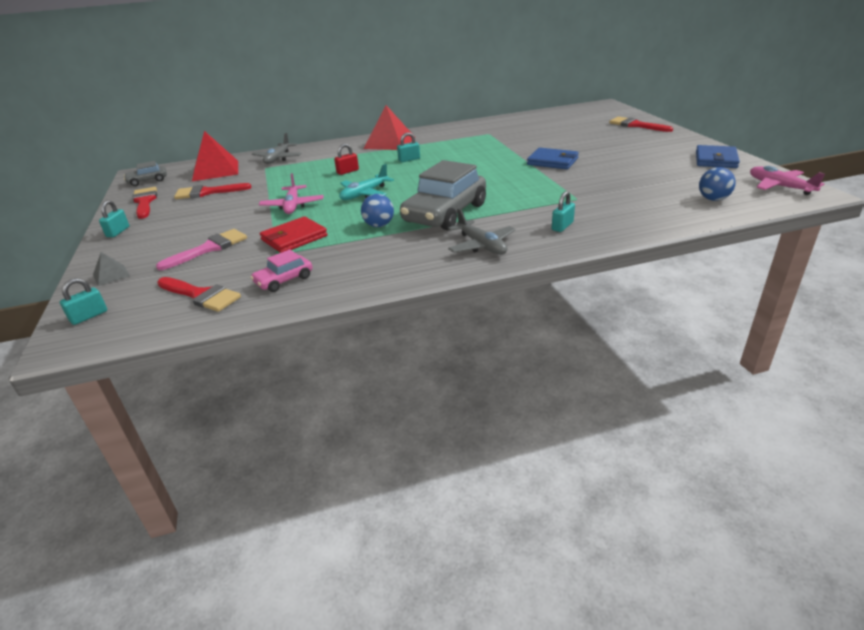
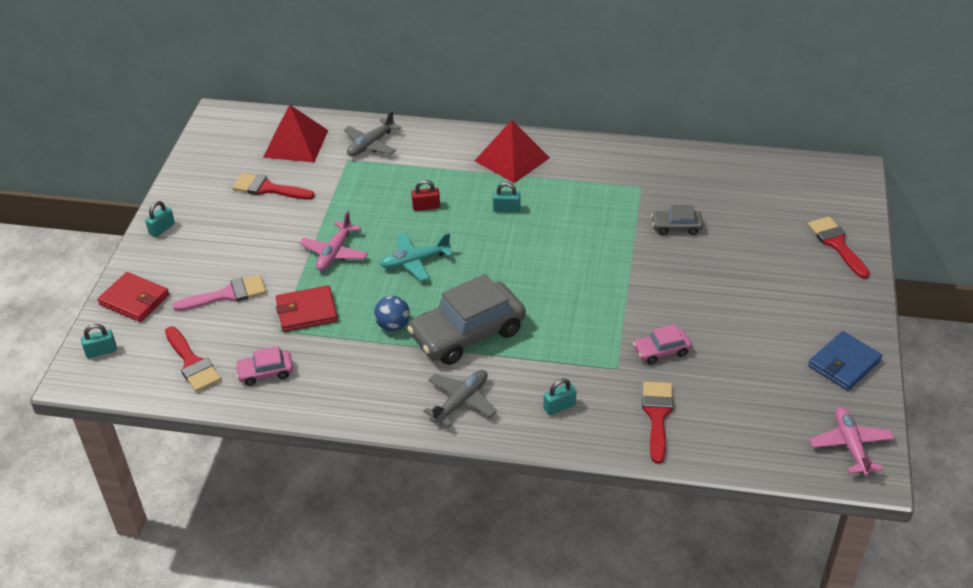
camera: 25 degrees right, 10 degrees up
grey pyramid [93,252,130,286] -> red wallet [97,272,169,322]
grey car [124,161,167,186] -> grey car moved to [651,205,703,235]
red brush [132,187,157,219] -> red brush moved to [642,381,673,464]
grey plane [448,208,515,255] -> grey plane turned 135 degrees counterclockwise [423,370,497,427]
blue wallet [527,148,579,169] -> none
blue ball [699,167,736,201] -> none
none -> pink car [633,324,692,364]

